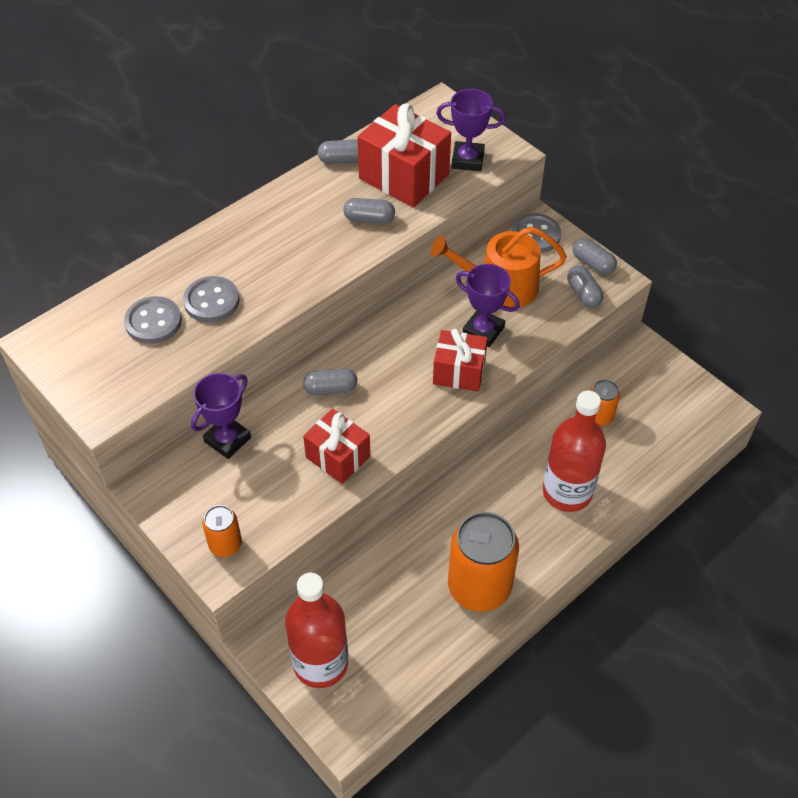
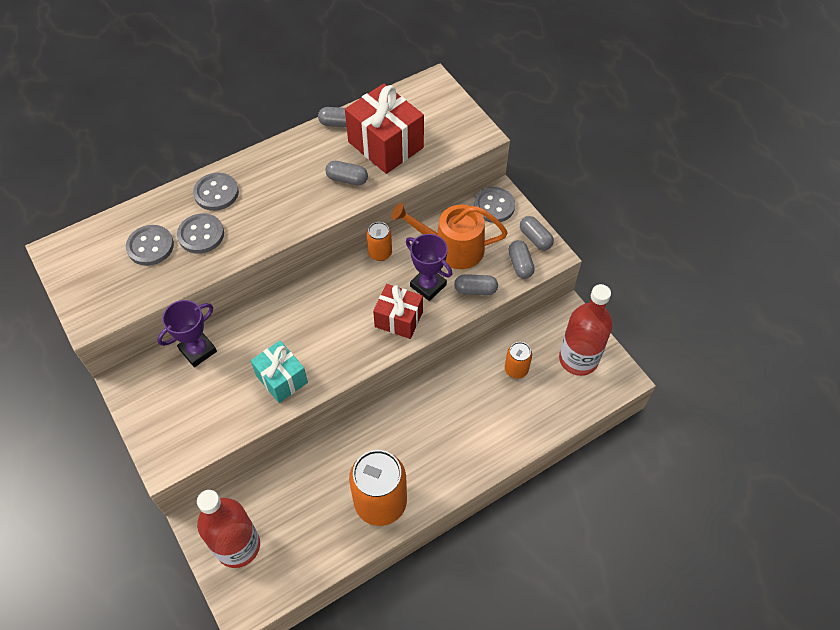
camera: 10 degrees right, 5 degrees up
orange can [202,505,242,557] -> orange can moved to [367,222,392,261]
grey capsule [303,368,357,395] -> grey capsule moved to [454,274,498,295]
red gift [303,409,370,484] -> turquoise gift [251,340,308,403]
purple trophy [436,89,506,171] -> none
red bottle [543,390,606,512] -> red bottle moved to [559,284,613,376]
none -> grey button [193,173,239,211]

